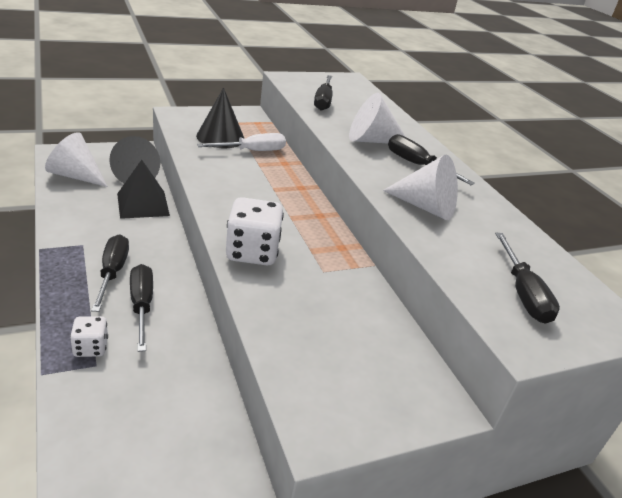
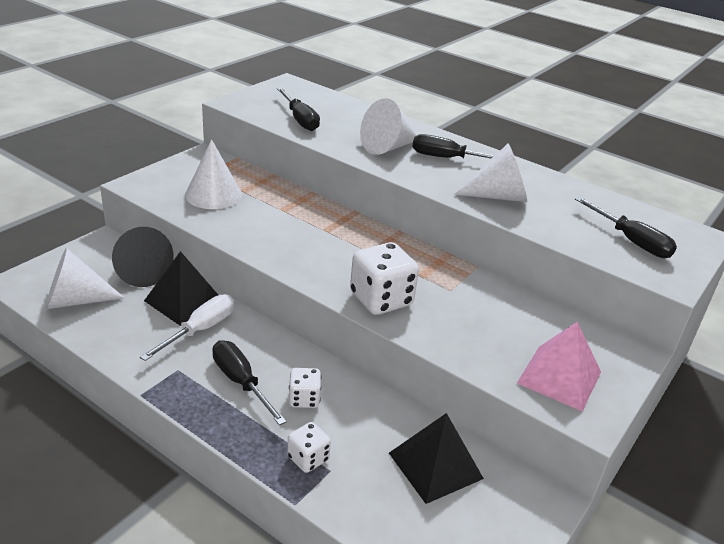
camera: 30 degrees left, 0 degrees up
black screwdriver [130,264,153,352] -> white dice [289,368,321,408]
black cone [196,88,245,148] -> white cone [185,139,242,209]
white screwdriver [197,133,286,151] -> white screwdriver moved to [140,294,234,361]
none -> black pyramid [389,413,484,504]
none -> pink pyramid [517,322,601,412]

